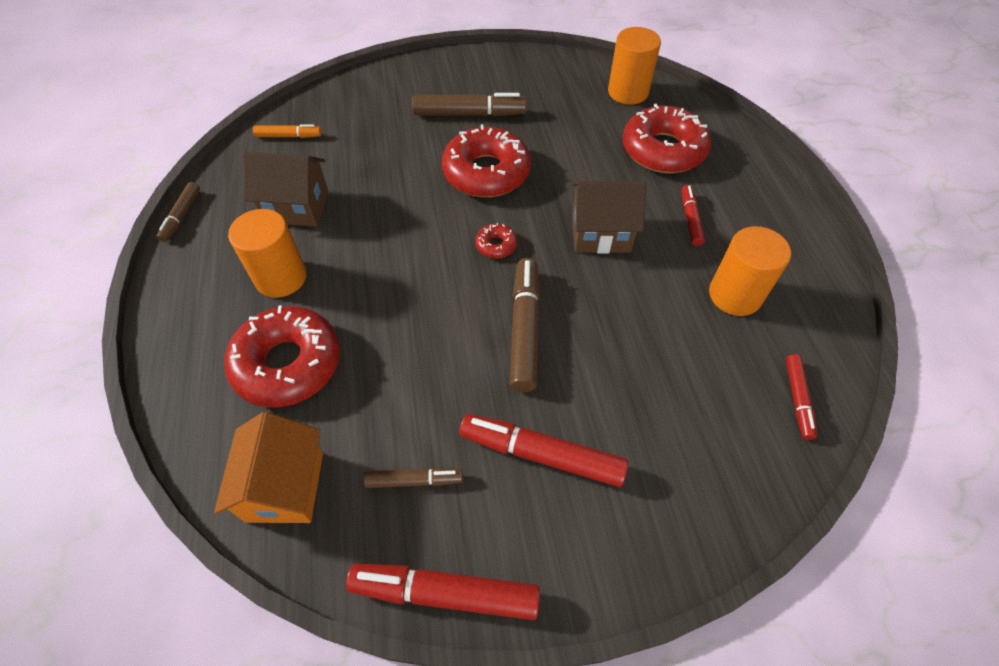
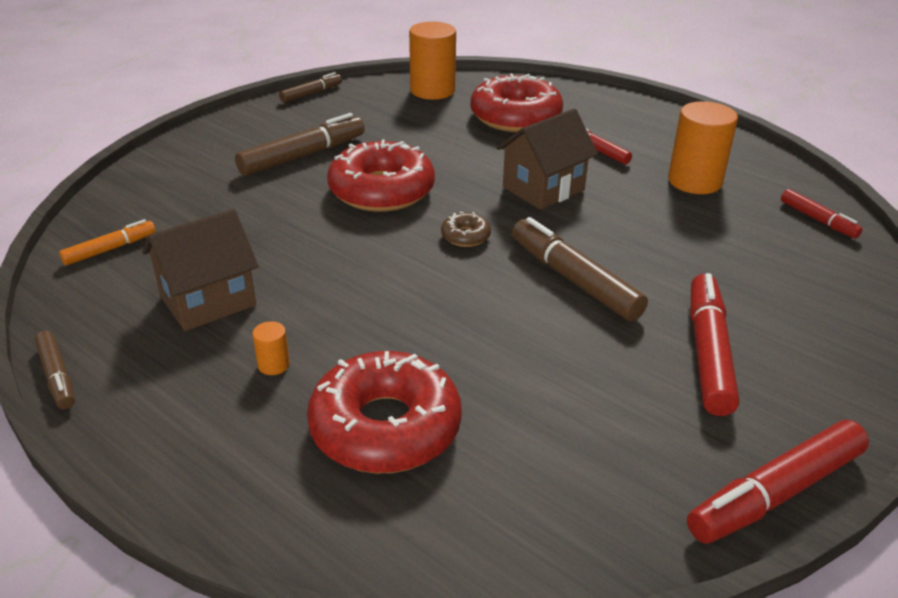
camera: 40 degrees left, 20 degrees down
orange house [214,412,323,523] -> none
orange cylinder [228,209,307,298] -> orange cylinder [252,321,290,375], size x0.44
brown marker [364,467,463,488] -> brown marker moved to [279,72,342,103]
red marker [459,414,628,487] -> red marker turned 120 degrees clockwise [691,273,739,416]
red donut [475,223,517,259] -> brown donut [441,212,491,247]

